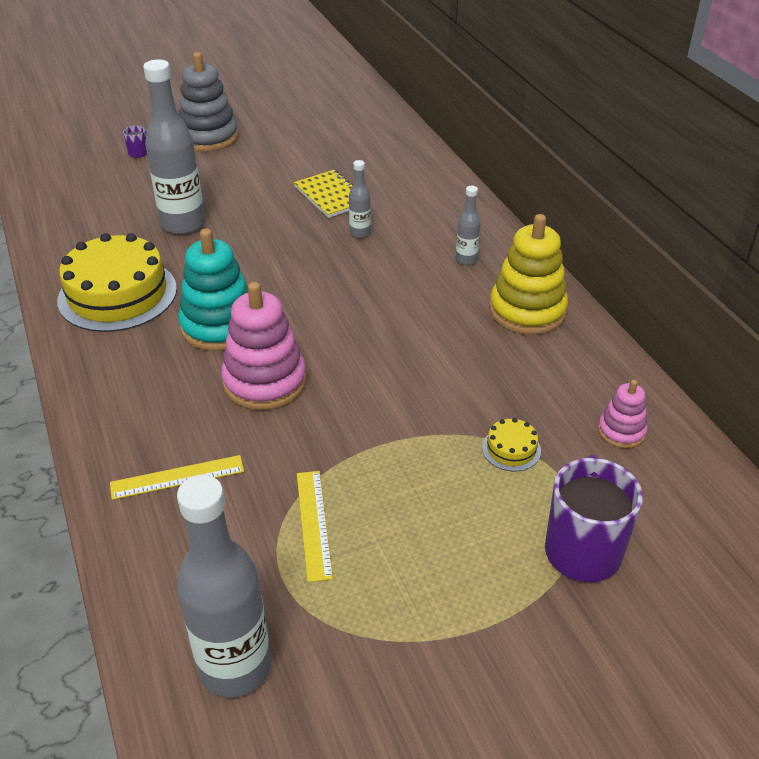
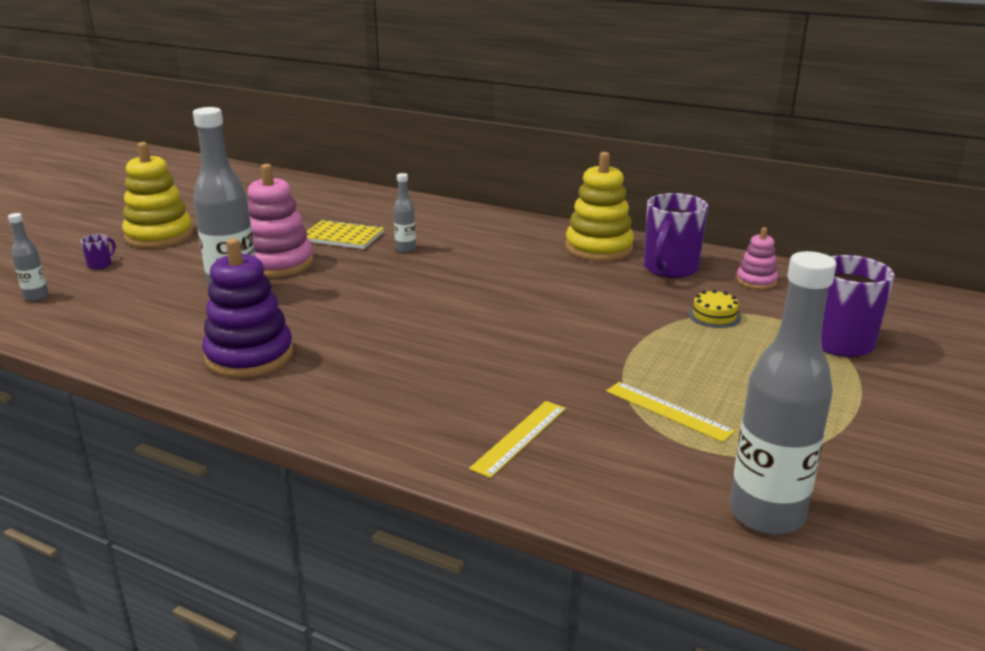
camera: 40 degrees left, 15 degrees down
yellow cake [57,233,177,332] -> purple stacking toy [202,238,293,378]
grey stacking toy [178,52,239,152] -> yellow stacking toy [122,142,193,248]
turquoise stacking toy [178,228,248,351] -> none
pink stacking toy [221,282,307,410] -> pink stacking toy moved to [247,164,314,278]
grey bottle [456,186,481,265] -> grey bottle moved to [8,213,49,301]
none -> purple mug [644,193,708,278]

